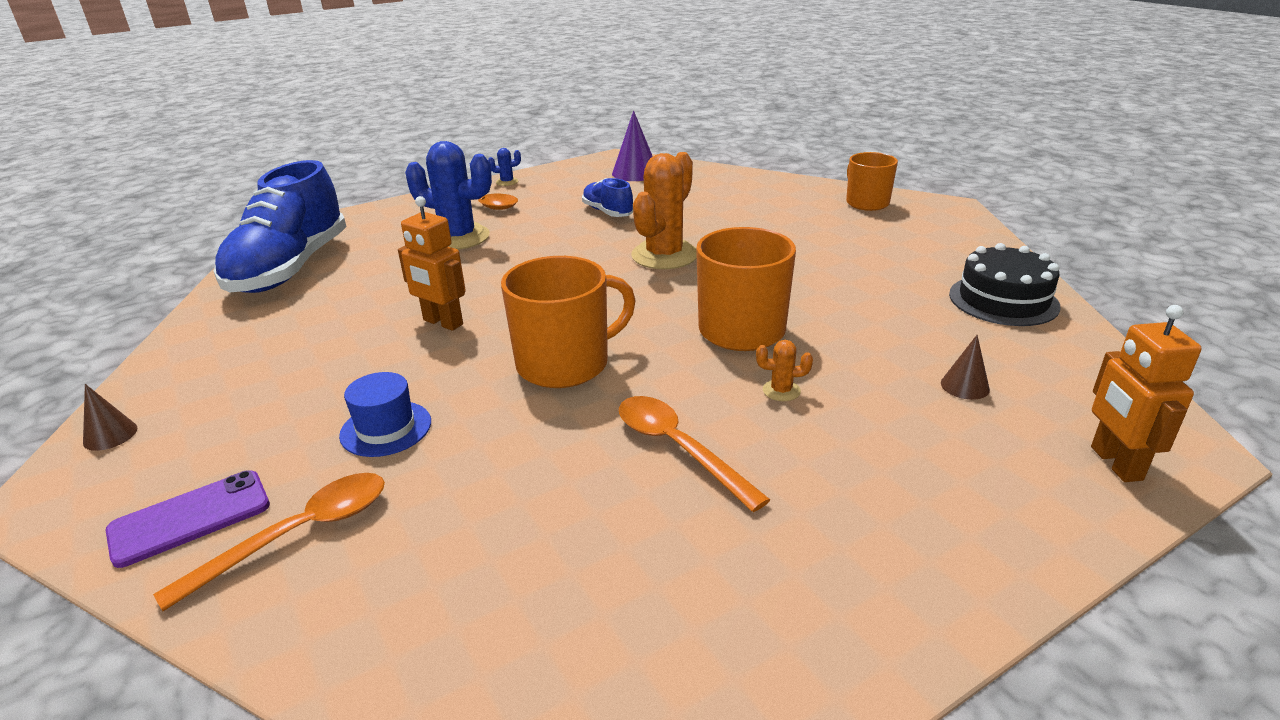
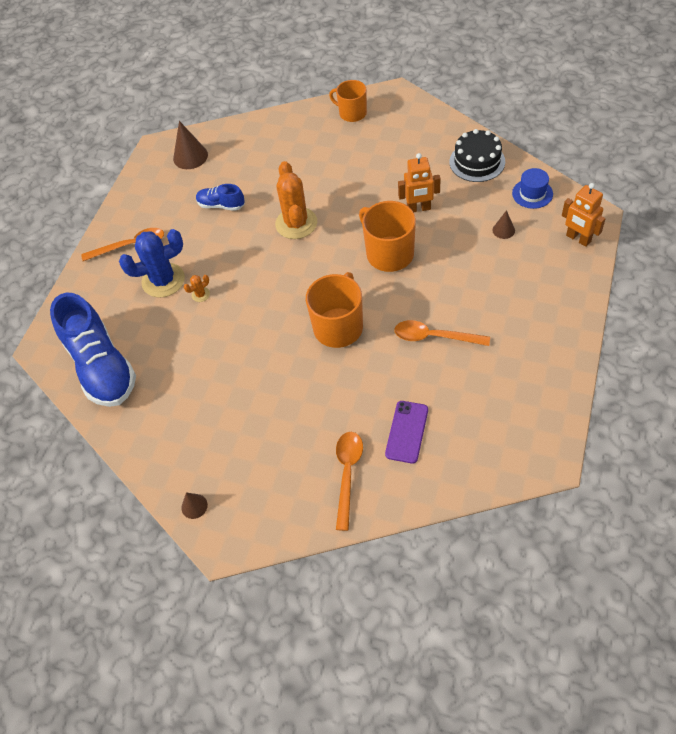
camera: 35 degrees left, 25 degrees up
purple phone [106,470,270,568] -> purple phone moved to [385,401,428,464]
blue hat [339,372,431,457] -> blue hat moved to [512,168,553,209]
orange robot [398,196,466,331] -> orange robot moved to [398,153,441,212]
blue cactus [488,148,521,186] -> none
purple cone [612,111,653,181] -> brown cone [173,121,208,169]
orange cactus [756,340,813,401] -> orange cactus moved to [184,275,210,302]

